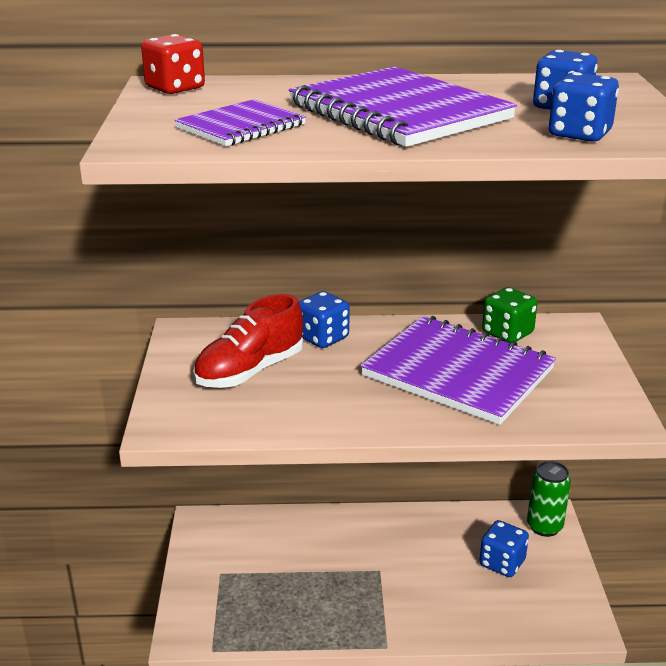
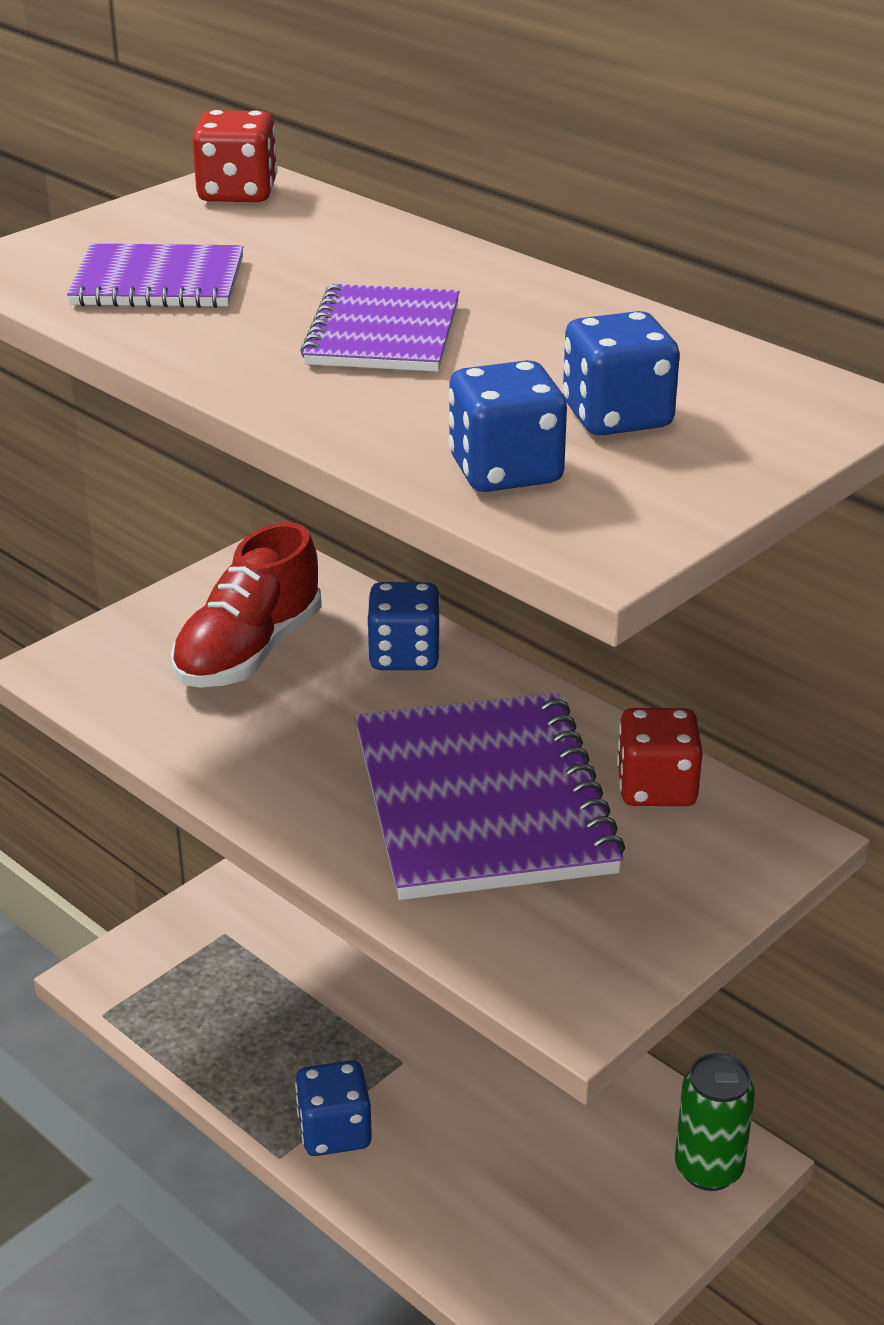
camera: 45 degrees right, 5 degrees up
red shoe [193,294,303,388] -> red shoe turned 60 degrees counterclockwise [171,522,322,688]
purple notebook [289,67,517,147] -> purple notebook [300,284,460,372], size x0.55
blue dice [479,520,529,577] -> blue dice moved to [295,1060,372,1156]
green dice [482,287,538,343] -> red dice [617,708,703,806]

